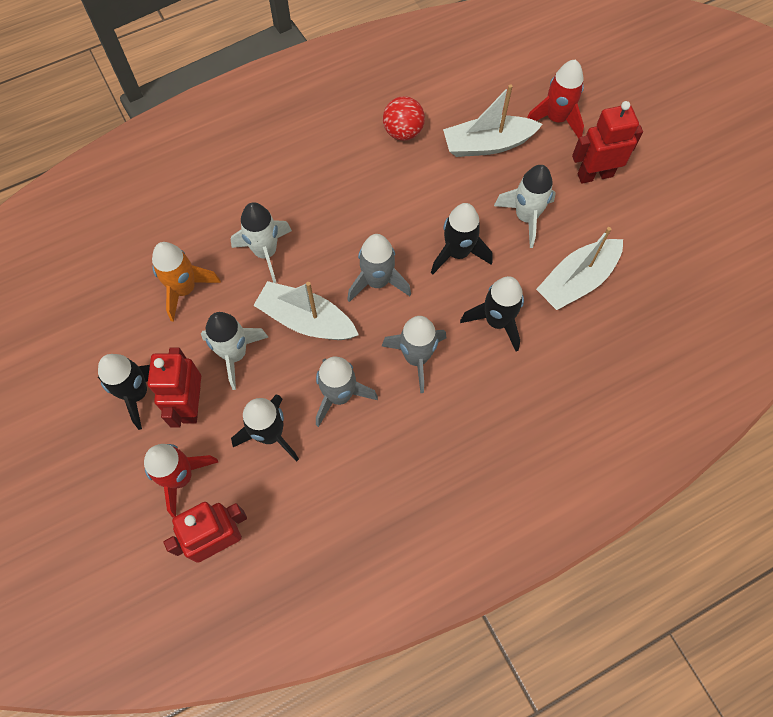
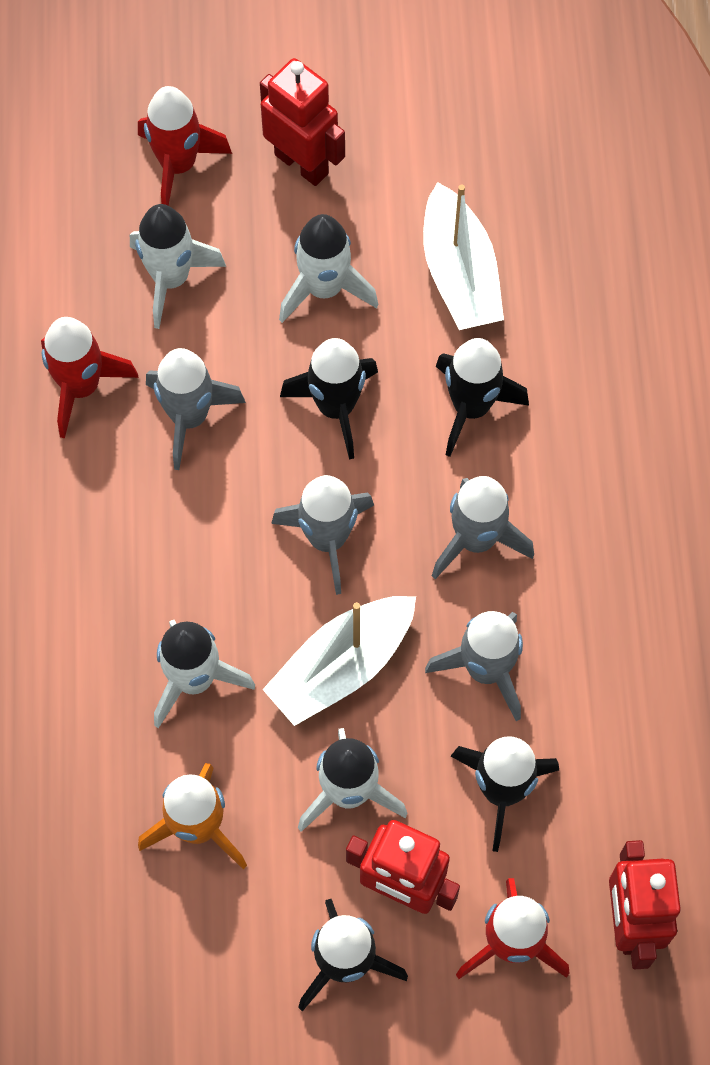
camera: 65 degrees left, 0 degrees up
red ball [383,96,425,141] -> red rocket [41,317,139,438]
white boat [443,84,543,157] -> white rocket [130,204,226,329]
red robot [572,101,643,184] -> red robot turned 120 degrees clockwise [260,58,345,186]
none -> grey rocket [146,348,246,470]

